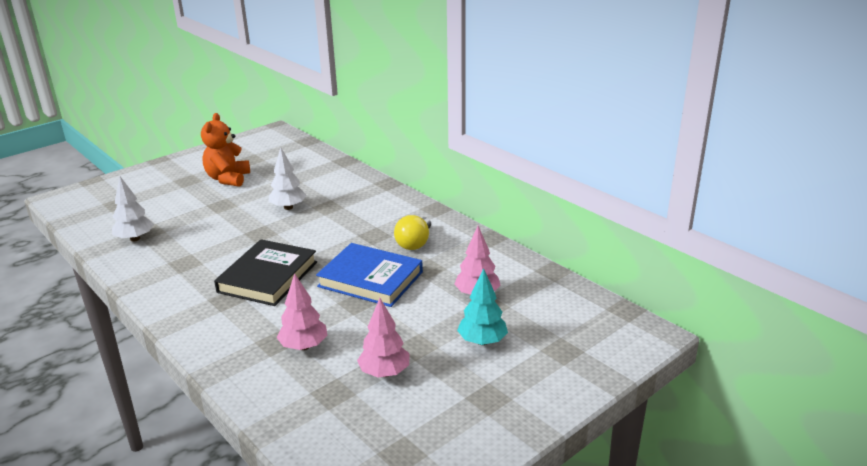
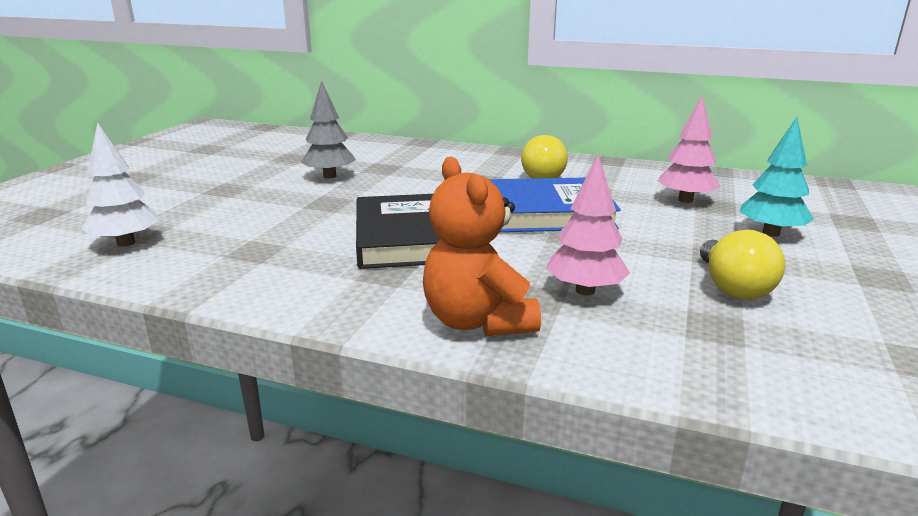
camera: 30 degrees left, 5 degrees down
orange teddy bear [201,113,250,187] -> orange teddy bear moved to [423,157,541,336]
white tree [269,148,307,210] -> grey tree [301,80,356,179]
pink tree [357,298,410,377] -> yellow light bulb [700,230,785,300]

